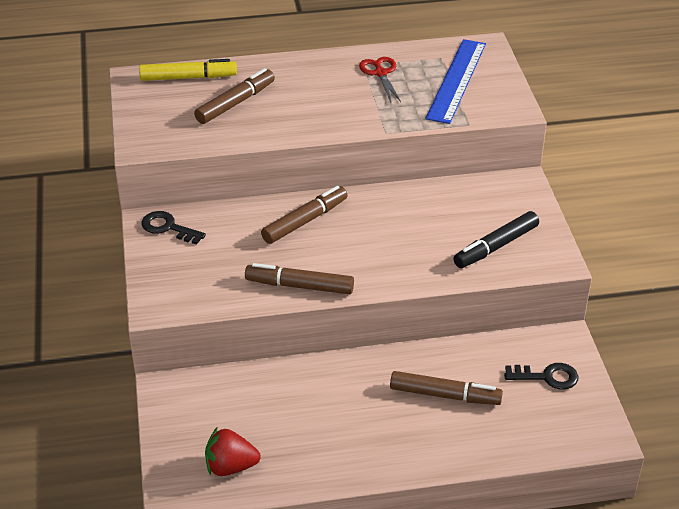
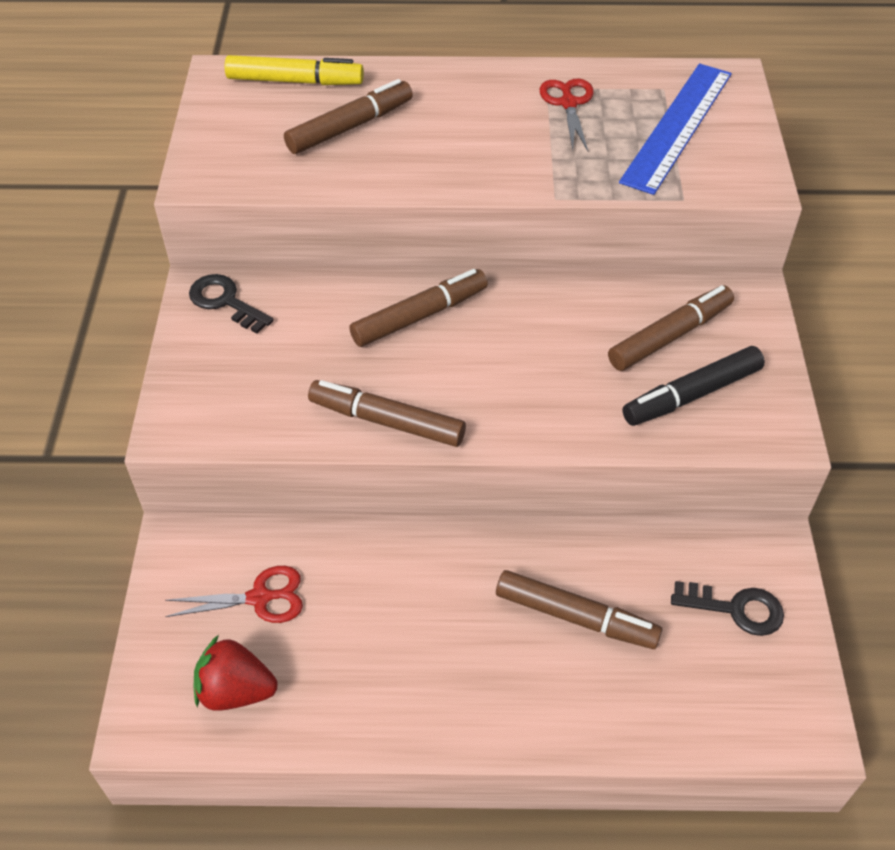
camera: 10 degrees right, 10 degrees up
none -> red scissors [165,566,303,623]
none -> brown marker [608,285,734,371]

